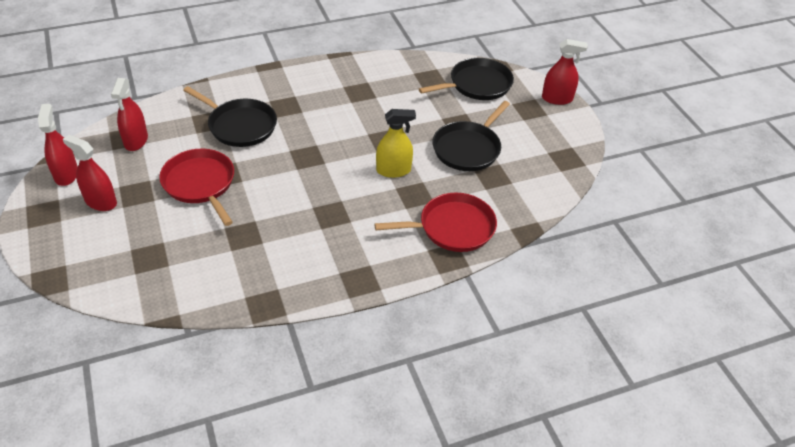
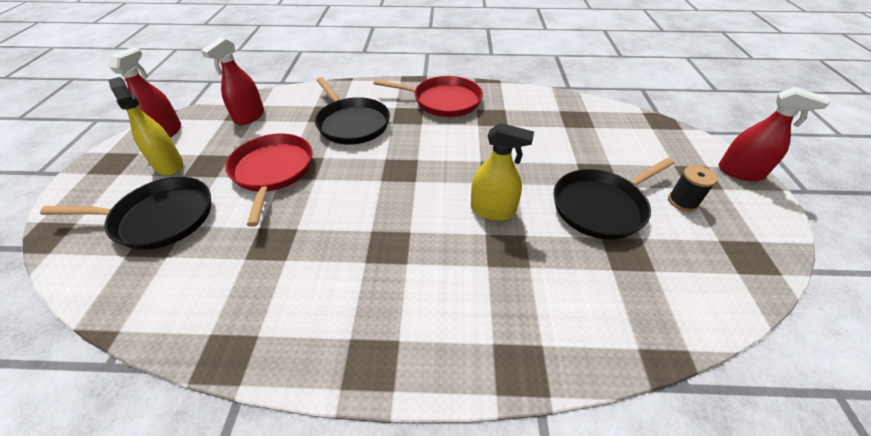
camera: 25 degrees right, 0 degrees up
red spray bottle [63,135,117,211] -> yellow spray bottle [109,77,183,176]
red pan [375,193,497,252] -> red pan moved to [374,76,483,117]
black pan [419,58,514,100] -> black pan moved to [40,177,211,250]
none -> black spool [668,165,717,212]

